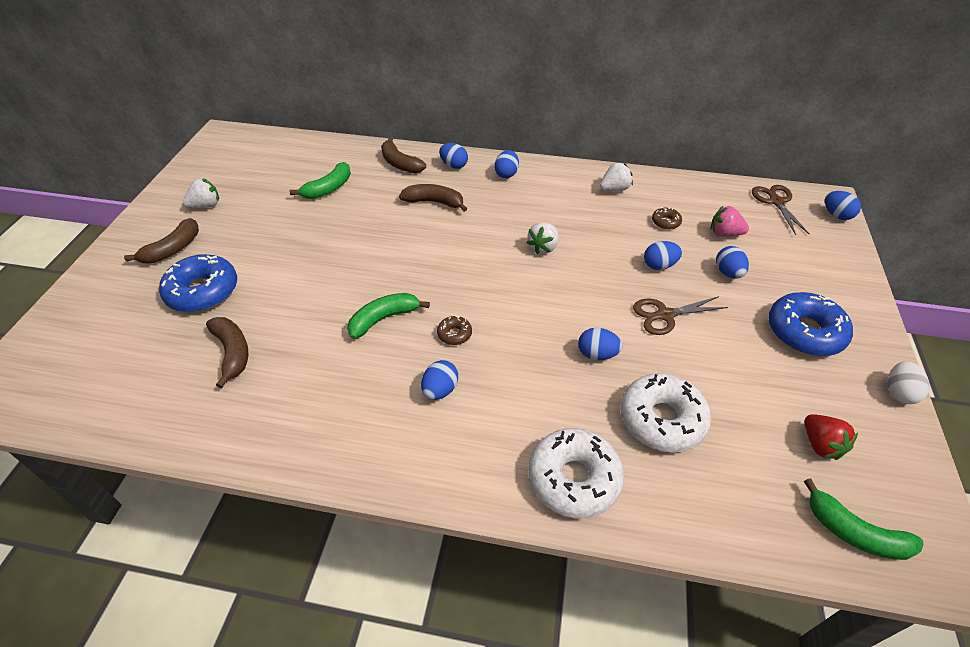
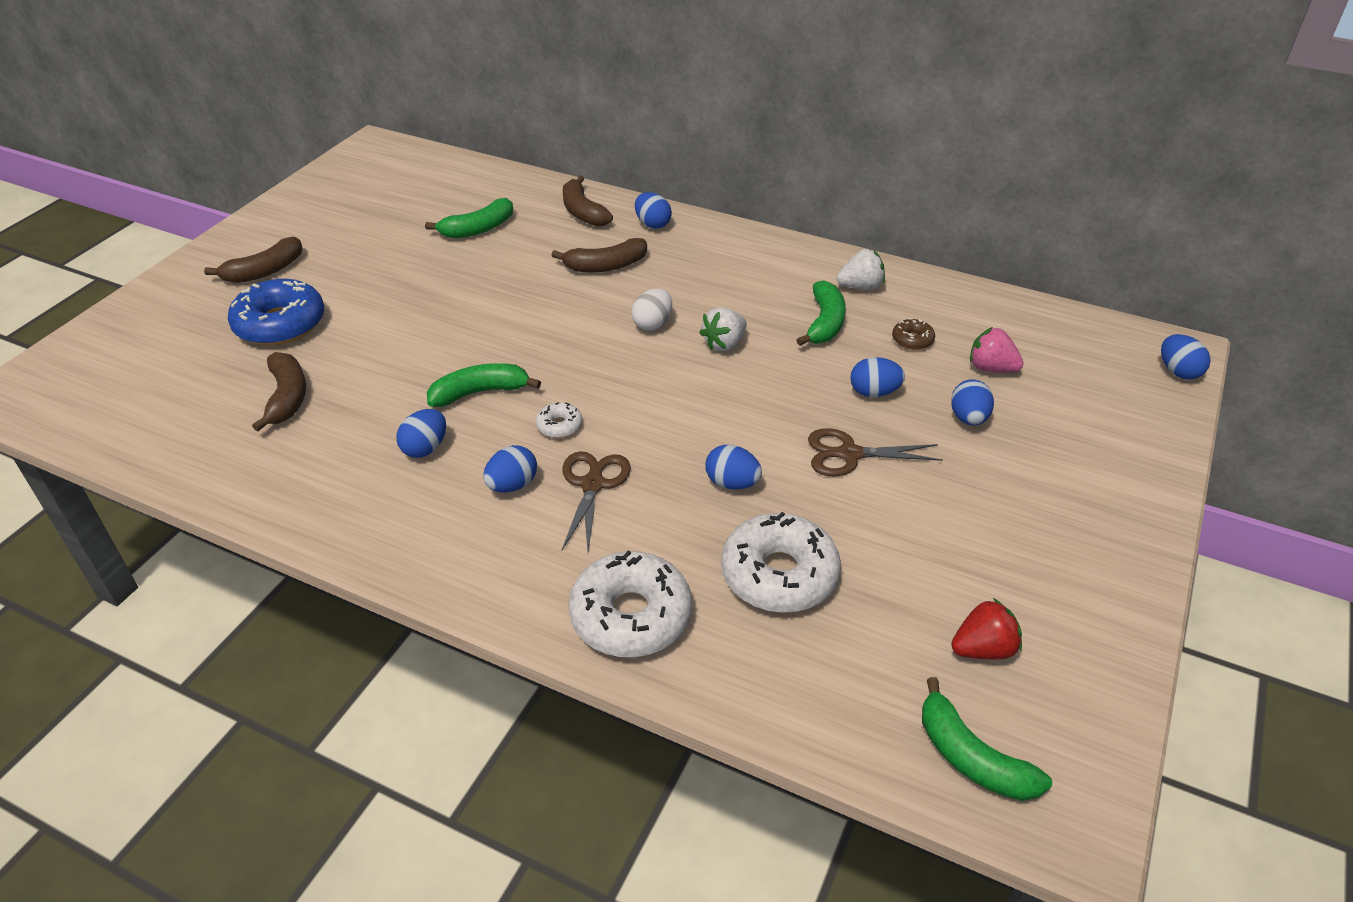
camera: 15 degrees right, 5 degrees down
white strawberry [183,178,219,208] -> none
brown banana [399,184,468,212] -> brown banana turned 135 degrees clockwise [551,238,647,272]
brown donut [437,316,472,345] -> white donut [536,402,582,438]
blue egg [495,150,519,178] -> blue egg moved to [396,409,446,458]
brown scissors [752,185,810,235] -> brown scissors moved to [562,451,631,551]
blue donut [768,292,853,356] -> none
red strawberry [805,414,858,460] -> red strawberry turned 105 degrees counterclockwise [951,598,1022,659]
white egg [887,361,930,404] -> white egg moved to [632,289,672,330]
none -> green banana [797,280,846,346]

